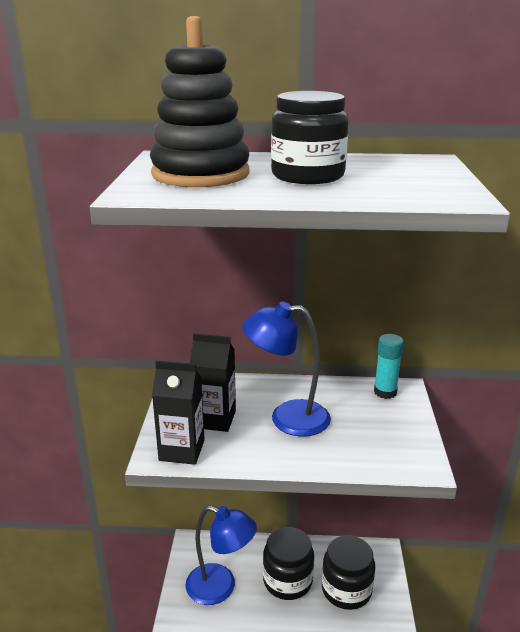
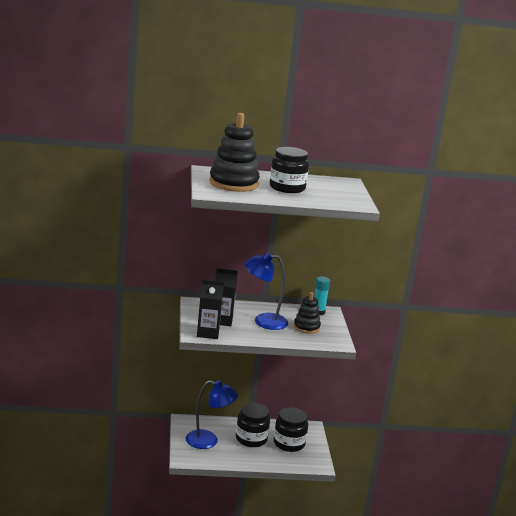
camera: 10 degrees left, 5 degrees down
none -> black stacking toy [294,292,321,334]

